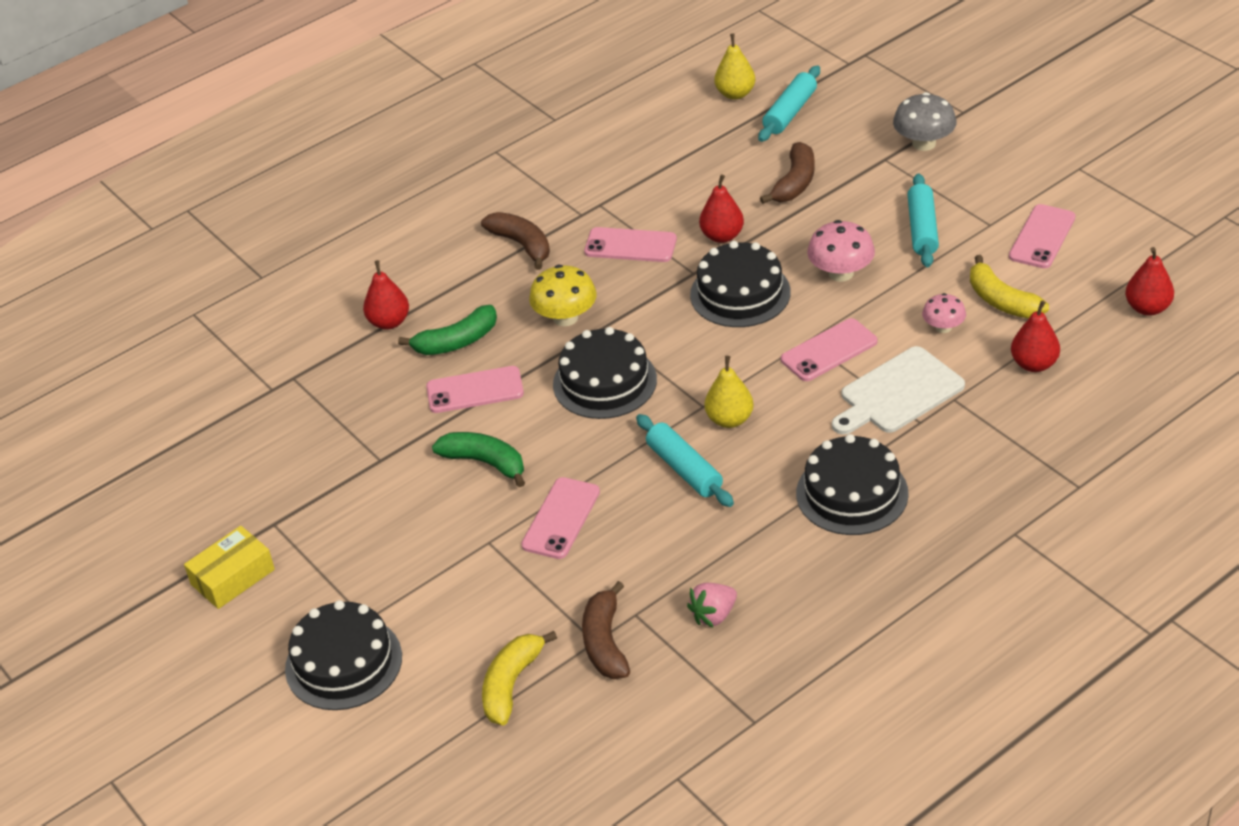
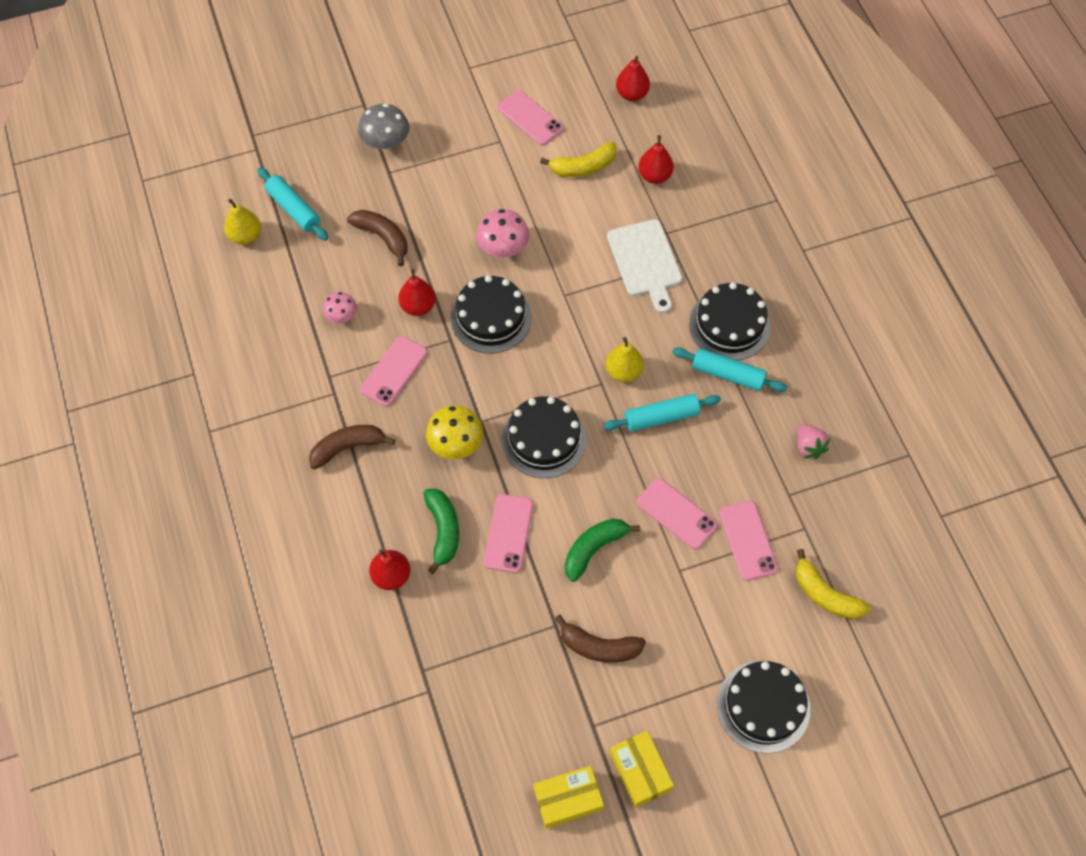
camera: 75 degrees left, 20 degrees up
brown banana [582,581,630,679] -> brown banana moved to [555,615,646,663]
pink phone [781,318,877,381] -> pink phone moved to [719,501,778,581]
turquoise rolling pin [907,173,939,267] -> turquoise rolling pin moved to [672,347,787,392]
pink mushroom [922,293,966,333] -> pink mushroom moved to [323,292,357,323]
none -> yellow box [533,766,604,829]

